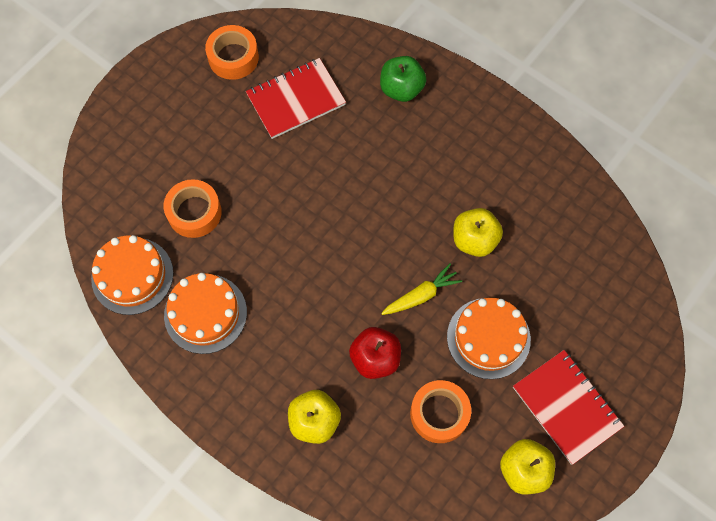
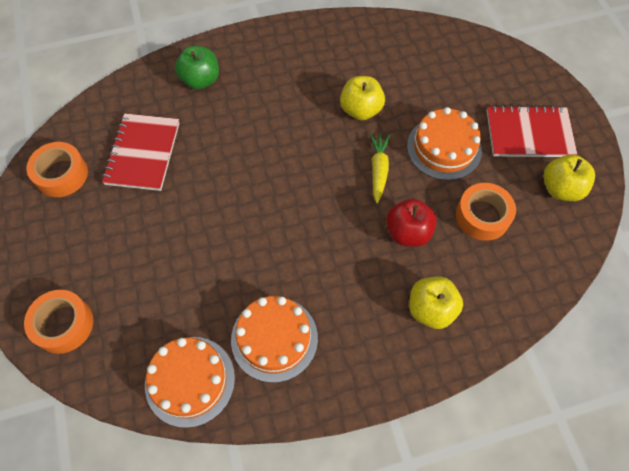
camera: 55 degrees left, 5 degrees down
orange tape [164,179,222,238] -> orange tape moved to [24,290,93,354]

